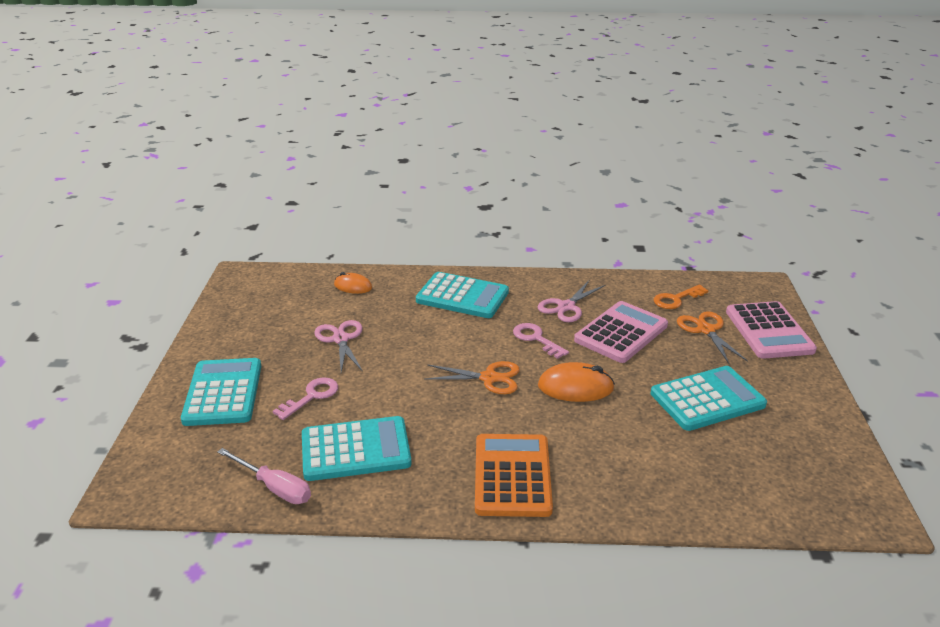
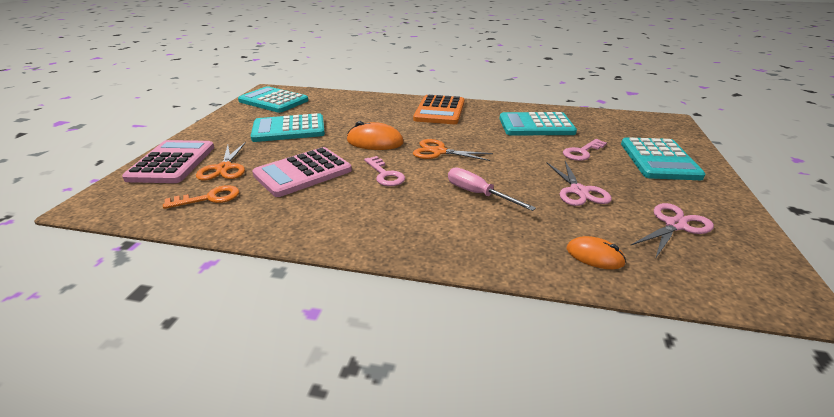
camera: 170 degrees left, 0 degrees up
pink screwdriver [217,448,311,504] -> pink screwdriver moved to [448,167,536,211]
turquoise calculator [416,272,509,318] -> turquoise calculator moved to [238,86,309,113]
pink scissors [538,281,605,322] -> pink scissors moved to [630,203,714,259]

